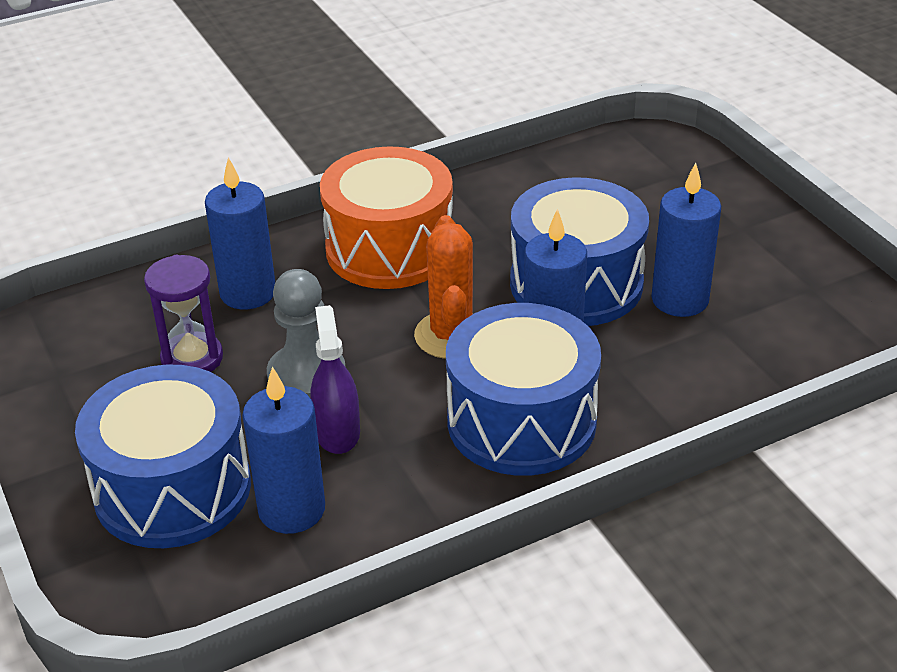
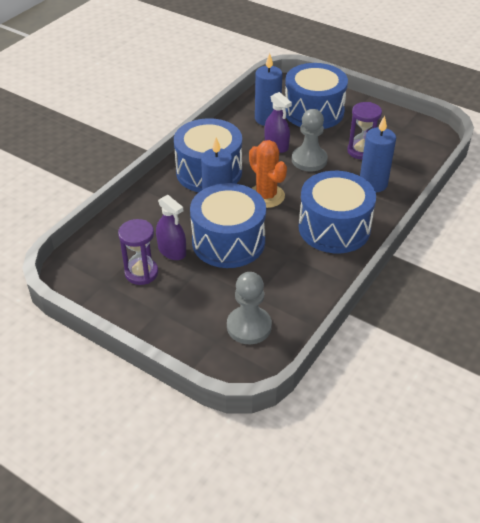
camera: 150 degrees right, 5 degrees up
orange drum [320,146,453,289] -> blue drum [299,171,376,253]
blue candle [651,163,721,317] -> purple spray bottle [156,195,186,260]
none -> purple hourglass [118,219,158,285]
none -> grey pawn [227,272,272,344]

